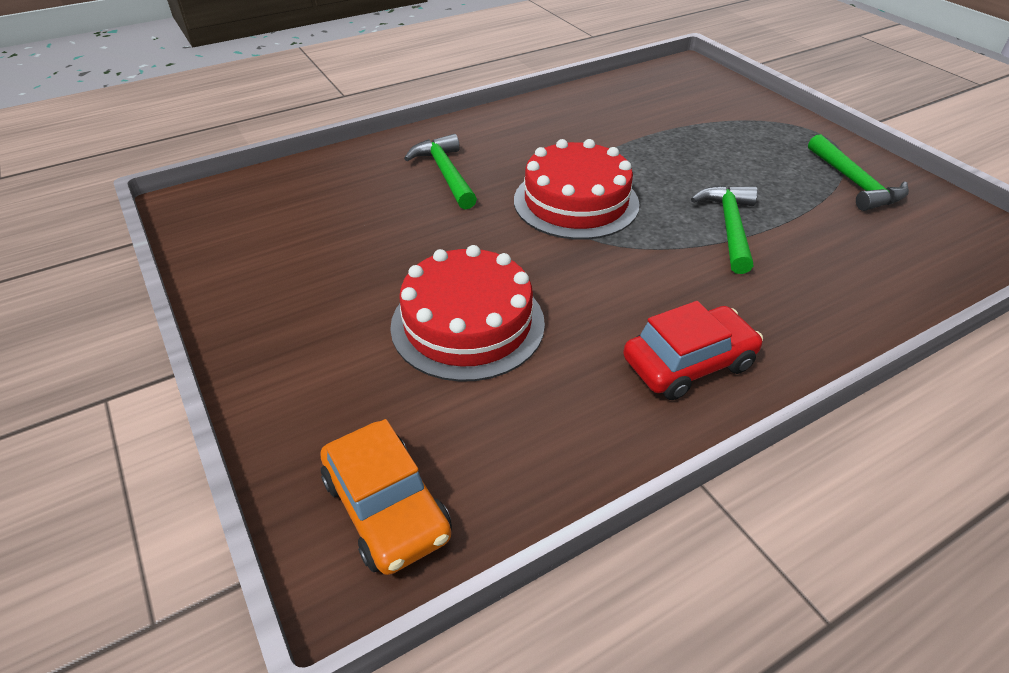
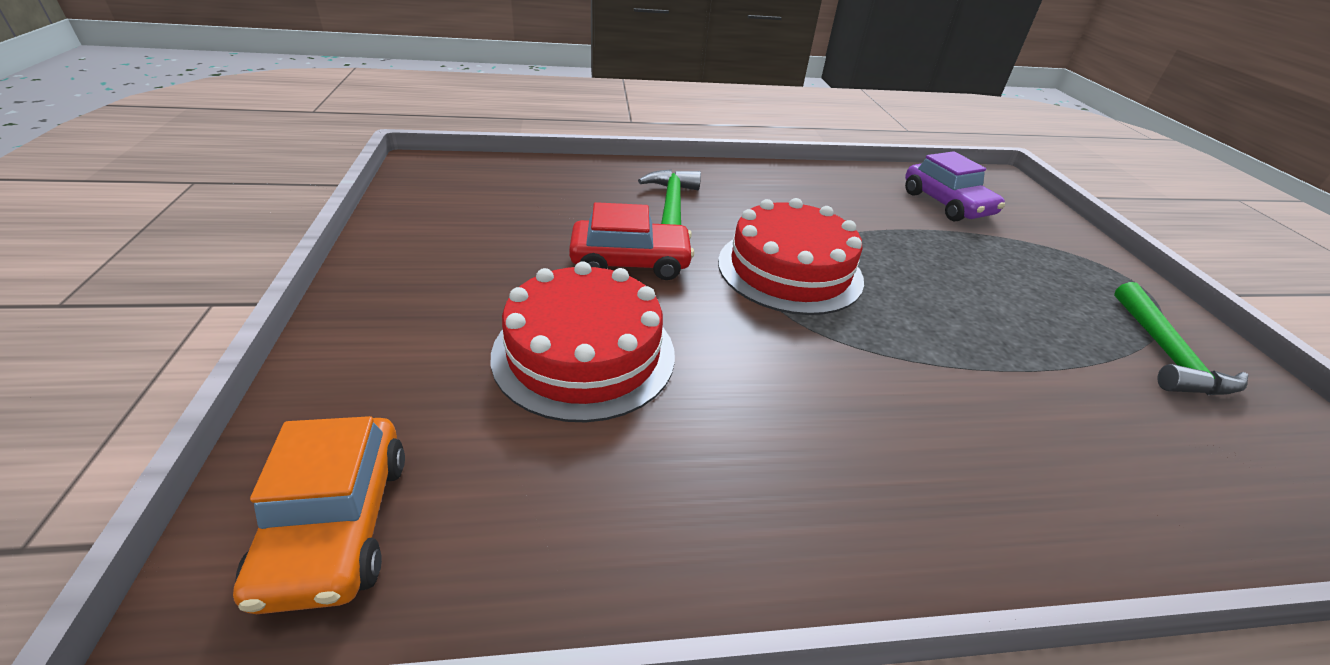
camera: 20 degrees right, 5 degrees down
red car [623,301,763,400] -> red car moved to [569,202,694,280]
green hammer [691,185,758,274] -> none
none -> purple car [905,151,1005,221]

